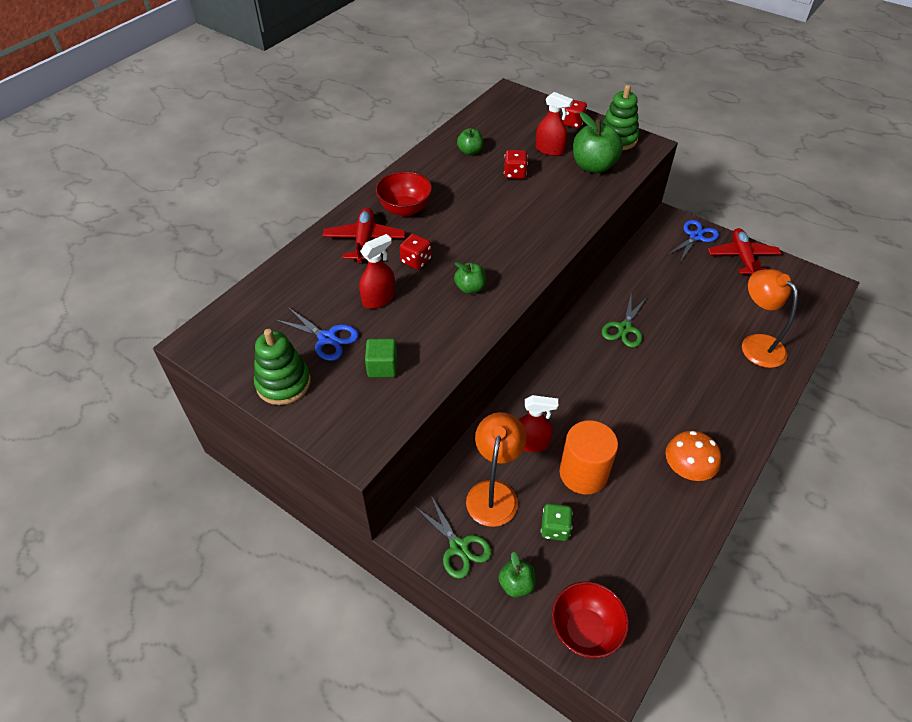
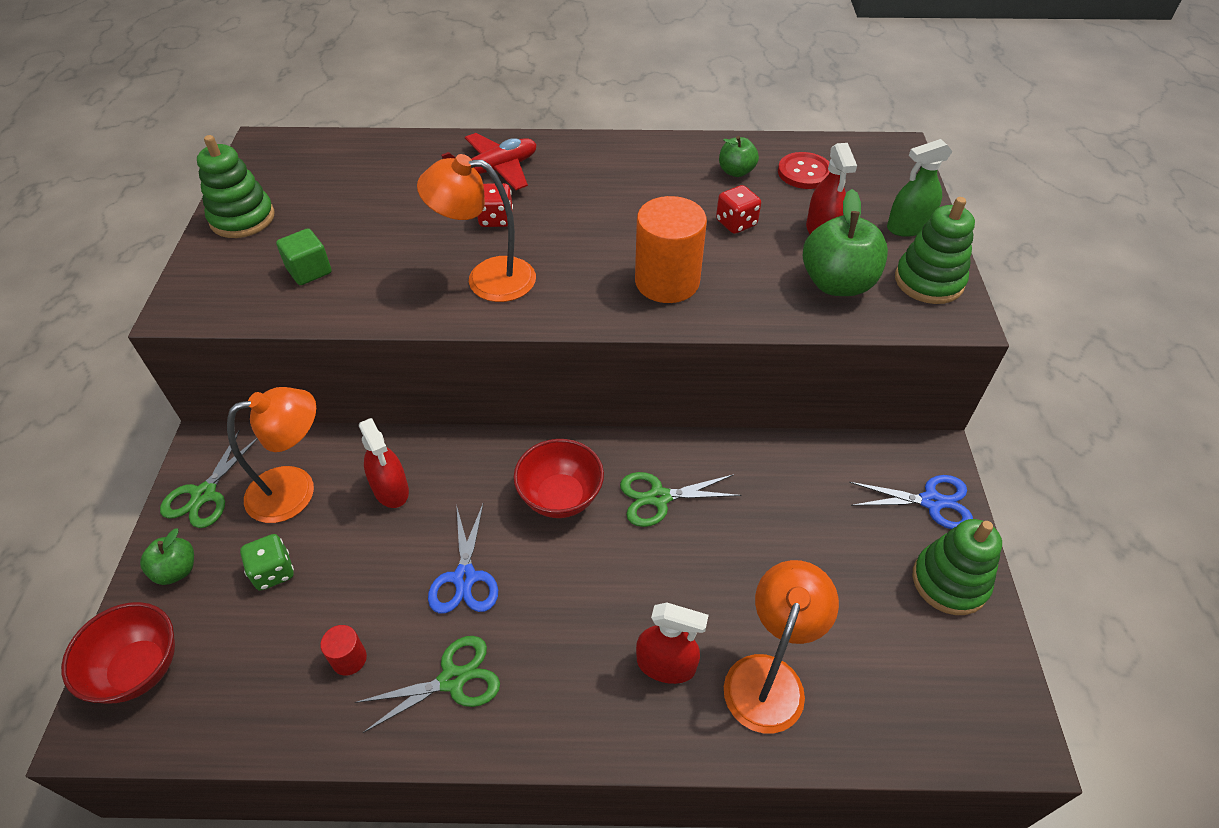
camera: 55 degrees right, 0 degrees up
blue scissors [276,307,359,361] -> blue scissors moved to [428,504,498,613]
red spray bottle [359,234,395,309] -> red spray bottle moved to [636,603,709,684]
red bowl [375,171,432,217] -> red bowl moved to [514,439,604,518]
green apple [454,262,486,294] -> orange lamp [417,154,536,302]
orange cylinder [560,420,618,495] -> orange cylinder moved to [635,196,707,303]
red dice [562,100,587,128] -> green spray bottle [887,139,953,237]
orange mushroom [666,431,721,481] -> green scissors [355,636,500,733]
red plane [708,228,781,278] -> green stacking toy [913,519,1002,615]
none -> red cylinder [320,625,367,676]
none -> red button [778,152,830,189]

